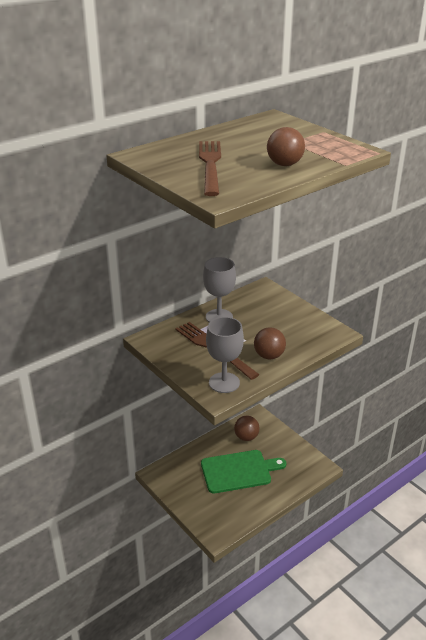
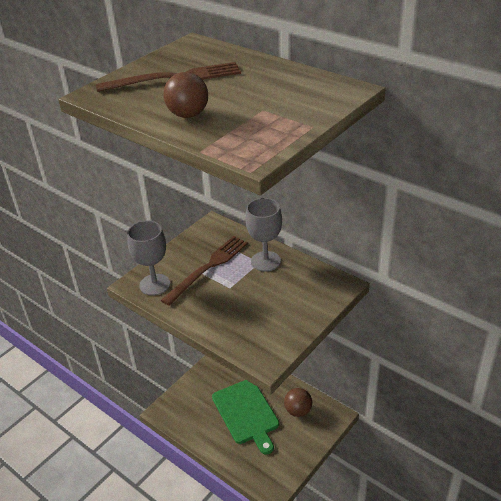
camera: 80 degrees right, 5 degrees up
brown ball [254,327,286,360] -> none

